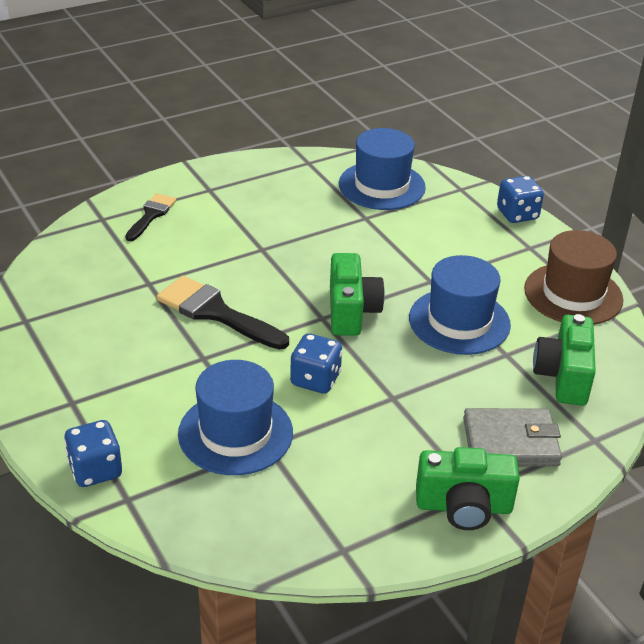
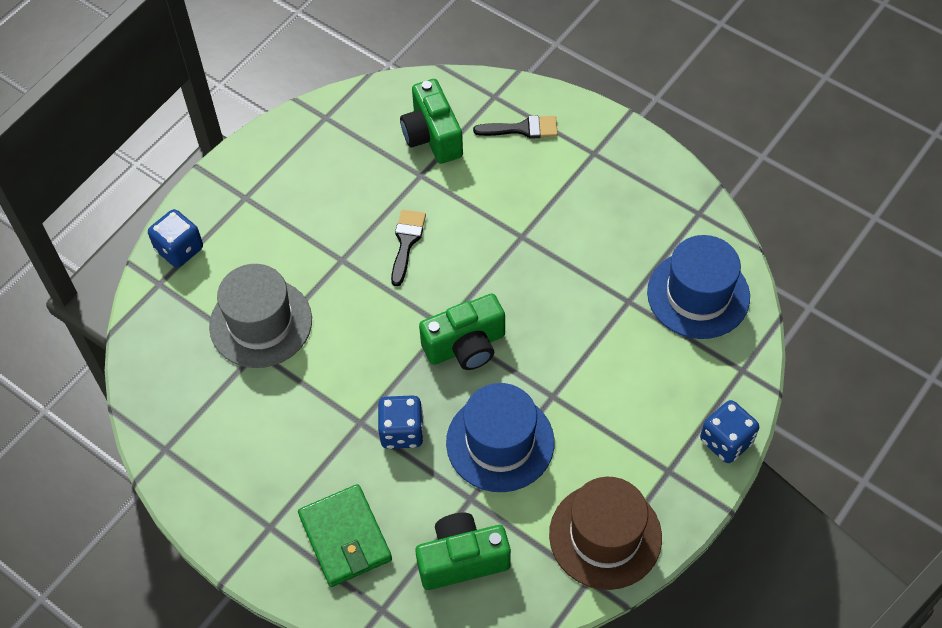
camera: 70 degrees right, 20 degrees up
black brush [157,276,289,350] -> black brush [391,210,426,286], size x0.61
blue hat [178,360,293,475] -> grey hat [209,264,312,368]
blue dice [290,333,343,394] -> blue dice moved to [378,395,424,449]
green camera [416,447,520,530] -> green camera moved to [400,79,463,164]
grey wallet [463,408,562,467] -> green wallet [298,484,392,587]

